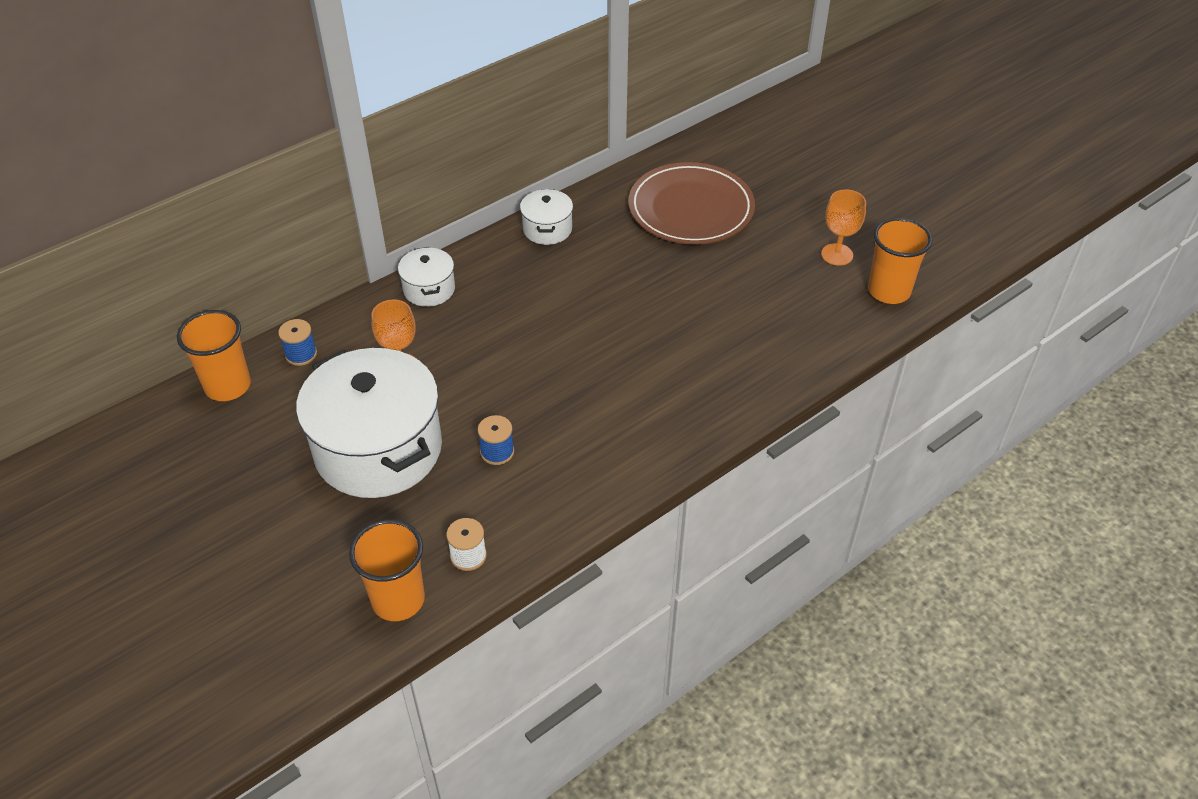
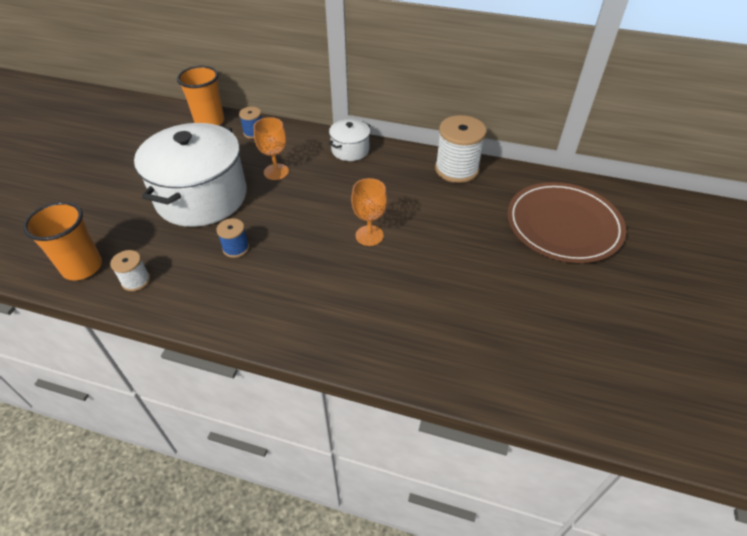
camera: 55 degrees right, 0 degrees up
white pot [520,189,573,245] -> white spool [435,115,486,183]
orange goblet [821,189,866,266] -> orange goblet moved to [351,178,387,246]
orange cup [868,218,932,304] -> none

